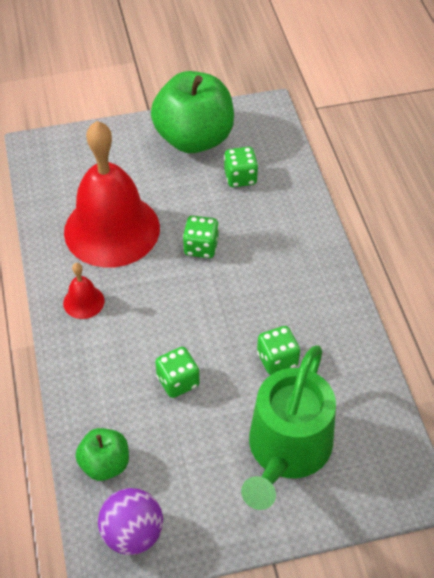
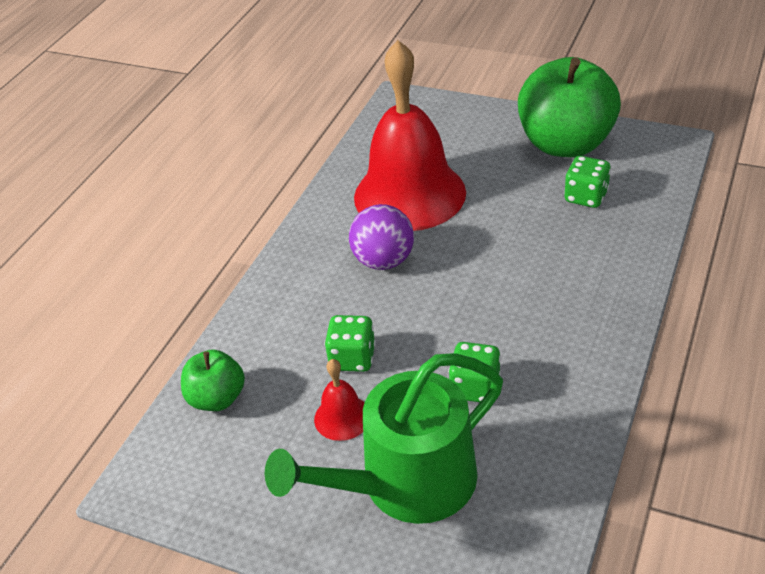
camera: 40 degrees right, 10 degrees down
red bell [63,263,104,319] -> red bell moved to [314,359,364,441]
purple ball [98,488,163,555] -> purple ball moved to [349,204,414,270]
green dice [183,216,219,258] -> none

